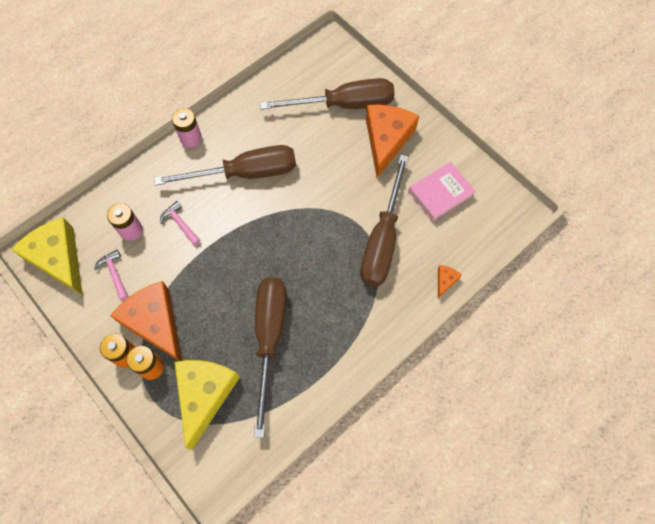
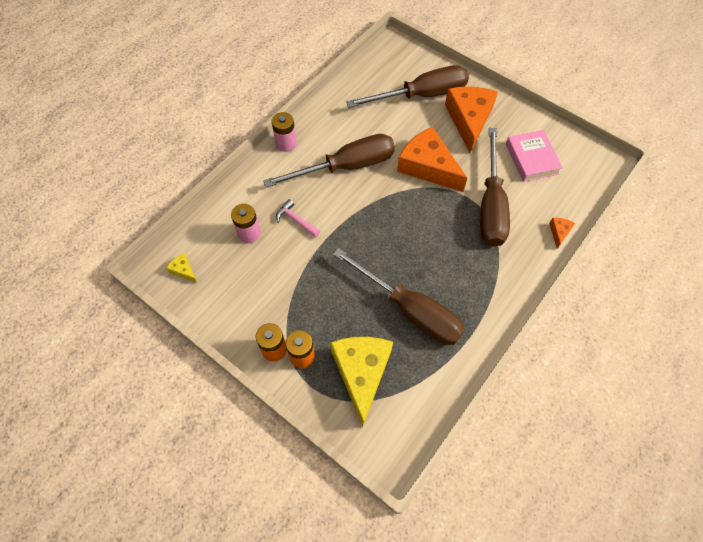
camera: 10 degrees left, 5 degrees down
yellow cheese [11,217,83,296] -> yellow cheese [166,253,197,283], size x0.42
pink hammer [94,250,128,301] -> none
orange cheese [110,281,182,361] -> orange cheese moved to [397,127,467,192]
brown screwdriver [254,277,286,438] -> brown screwdriver turned 135 degrees clockwise [333,248,465,345]
pink book [408,162,476,223] -> pink book turned 60 degrees counterclockwise [506,130,563,182]

